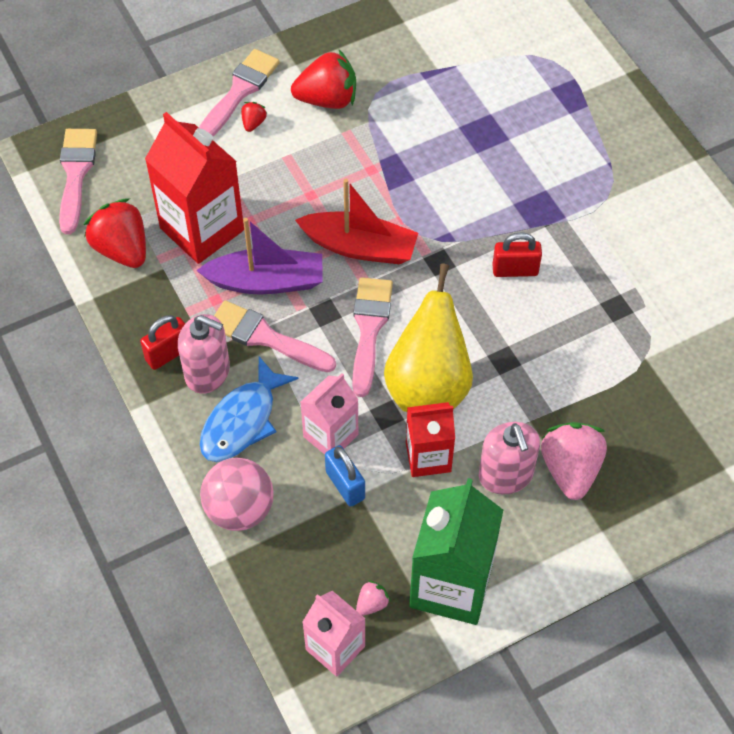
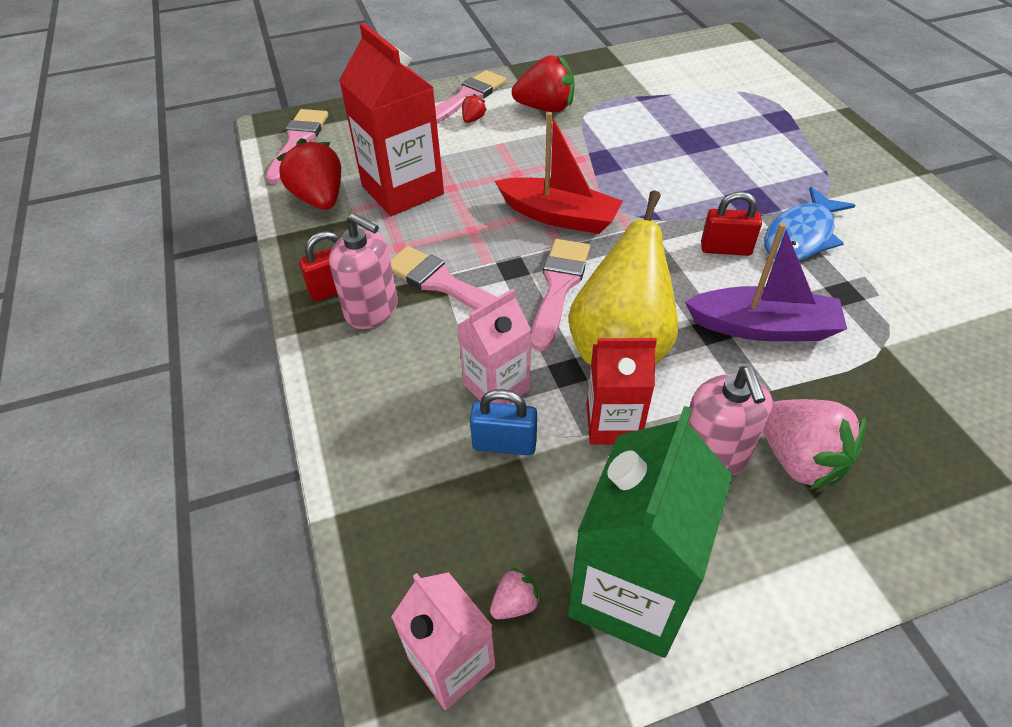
camera: 10 degrees right, 10 degrees down
purple boat [196,218,323,295] -> purple boat moved to [685,223,847,341]
blue fish [200,356,298,462] -> blue fish moved to [764,187,855,261]
pink ball [200,458,274,531] -> none
blue padlock [325,445,365,507] -> blue padlock turned 60 degrees counterclockwise [470,389,537,456]
pink strawberry [541,422,607,500] -> pink strawberry turned 135 degrees clockwise [763,399,867,490]

